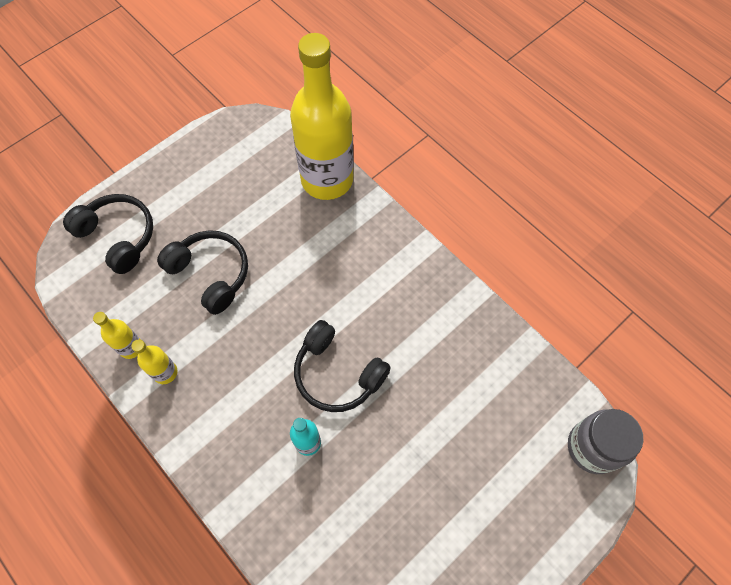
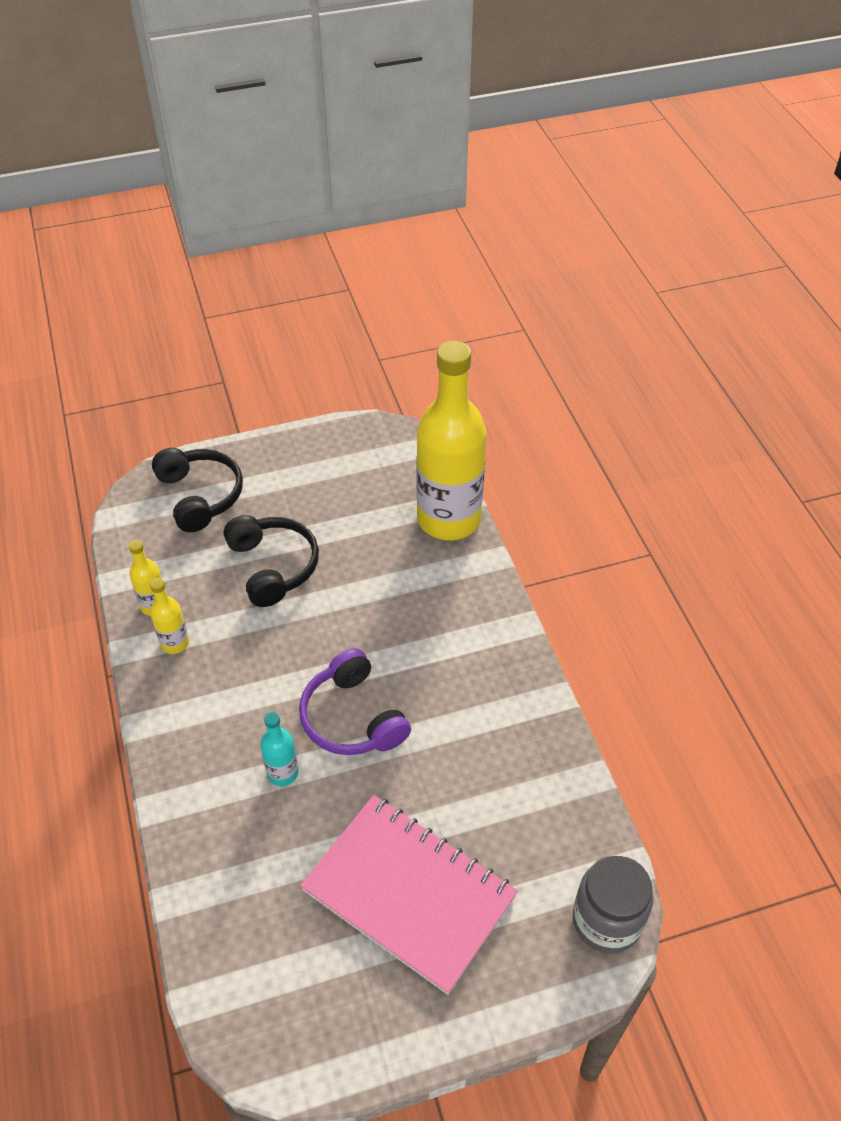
camera: 25 degrees right, 15 degrees down
black headphones [294,320,391,412] -> purple headphones [299,648,411,755]
none -> pink notebook [300,795,518,995]

